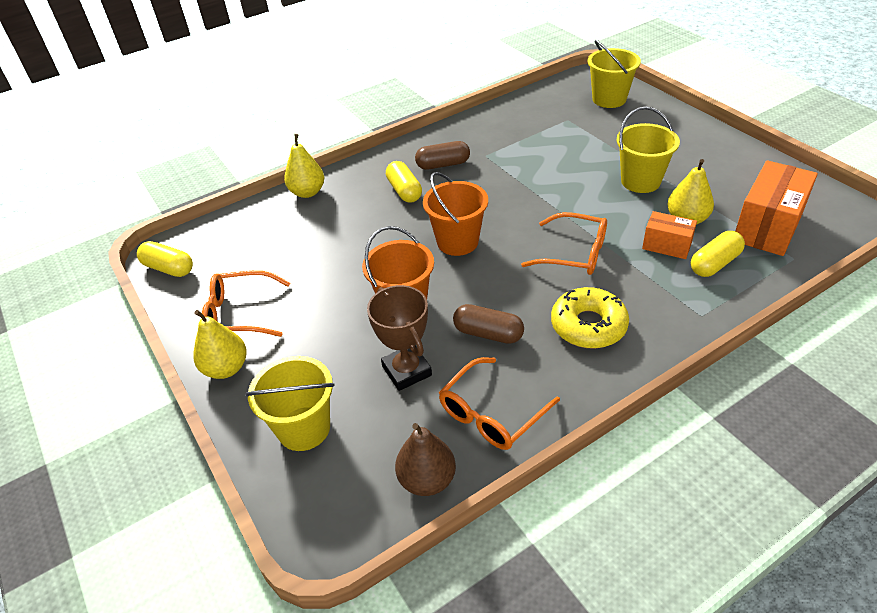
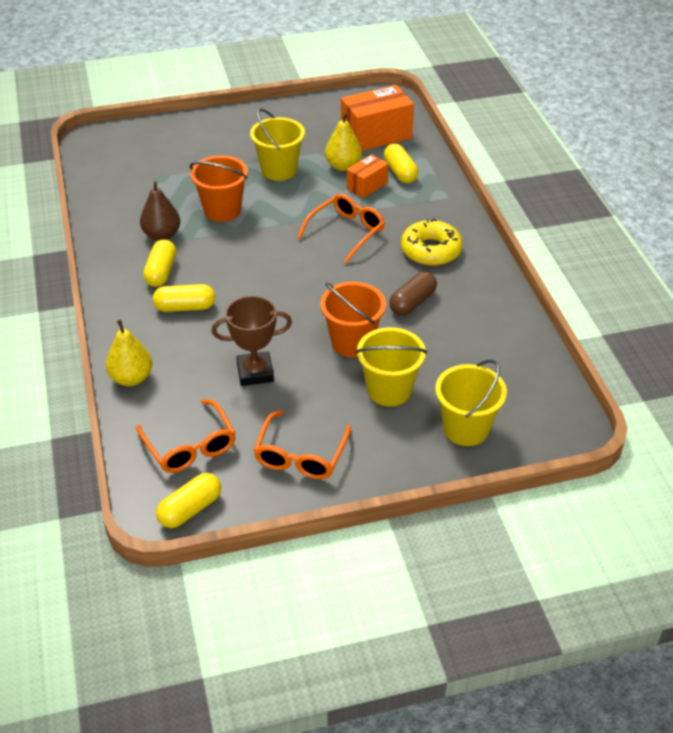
camera: 75 degrees left, 0 degrees up
yellow pear [193,310,247,379] -> none
brown trophy [367,285,432,391] -> brown trophy moved to [211,296,292,386]
brown pear [395,423,456,496] -> brown pear moved to [140,181,180,241]
brown capsule [415,141,470,170] -> yellow capsule [143,239,176,287]
orange bucket [423,172,488,256] -> orange bucket moved to [190,156,248,222]
orange glasses [439,357,560,450] -> orange glasses moved to [136,399,236,473]
yellow bucket [588,40,641,108] -> yellow bucket moved to [355,327,427,406]
orange box [735,160,818,256] -> orange box turned 75 degrees counterclockwise [341,85,414,151]

